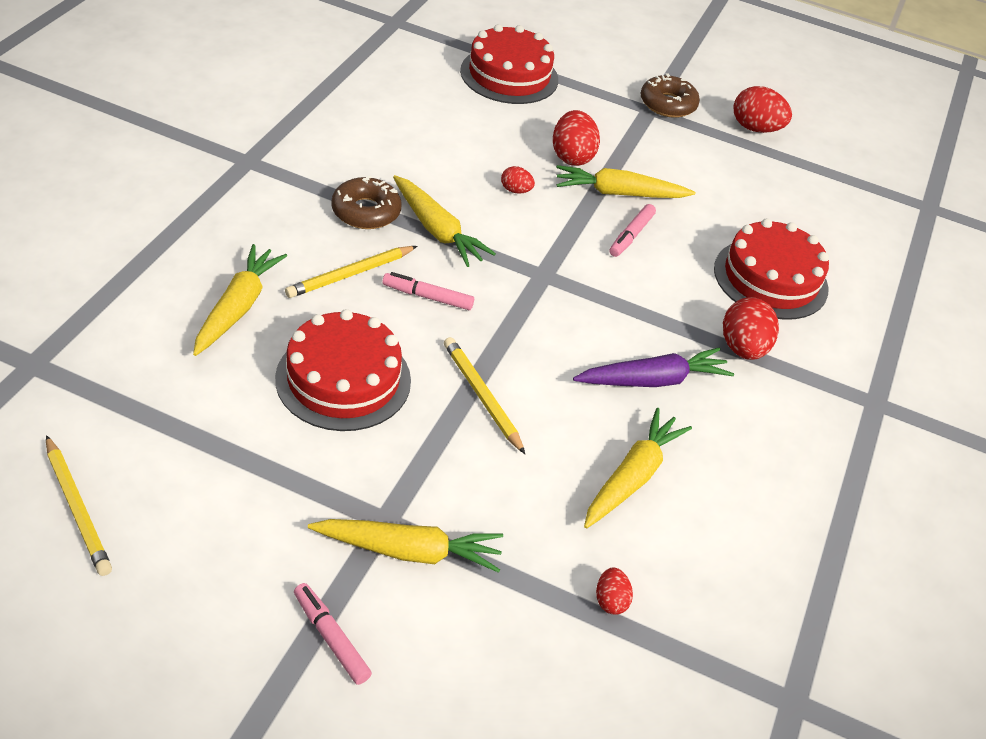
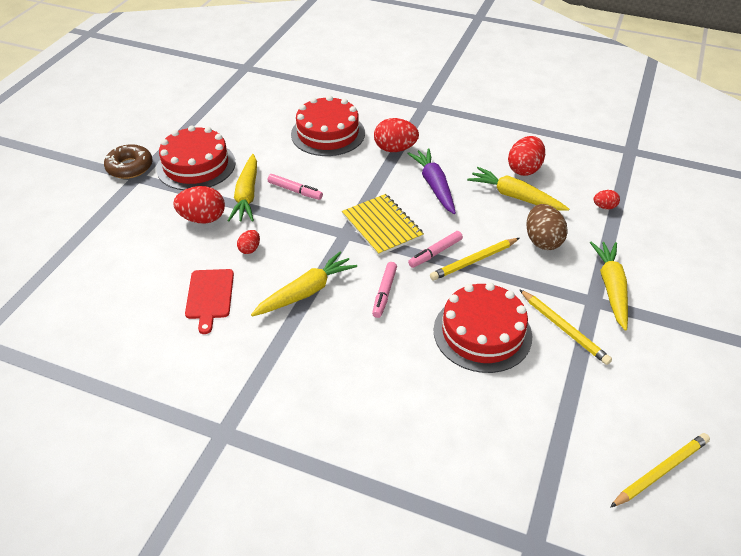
camera: 85 degrees left, 0 degrees up
yellow carrot [193,244,287,356] -> none
yellow pencil [285,246,417,298] -> yellow pencil moved to [519,289,612,365]
pink marker [294,583,372,685] -> pink marker moved to [408,231,463,268]
brown donut [331,176,402,229] -> none
red cake [460,24,558,104] -> red cake moved to [156,125,236,190]
red egg [734,86,792,133] -> red egg moved to [508,136,545,176]
none -> red cutting board [185,269,234,334]
none -> yellow notebook [342,194,424,256]
none -> brown egg [526,204,568,250]

